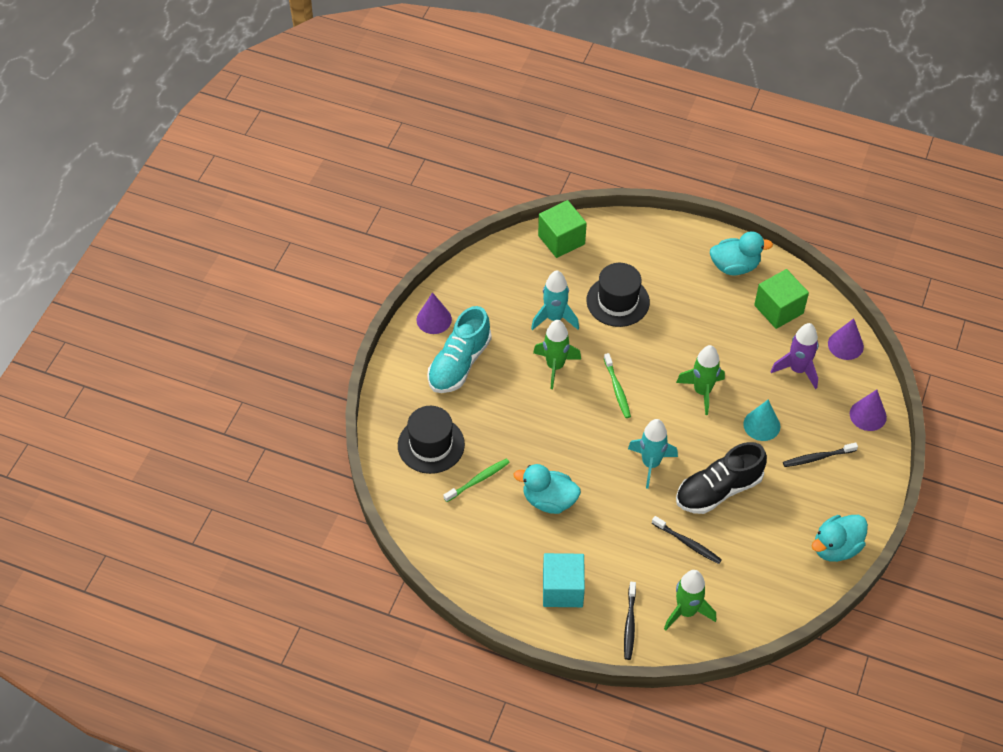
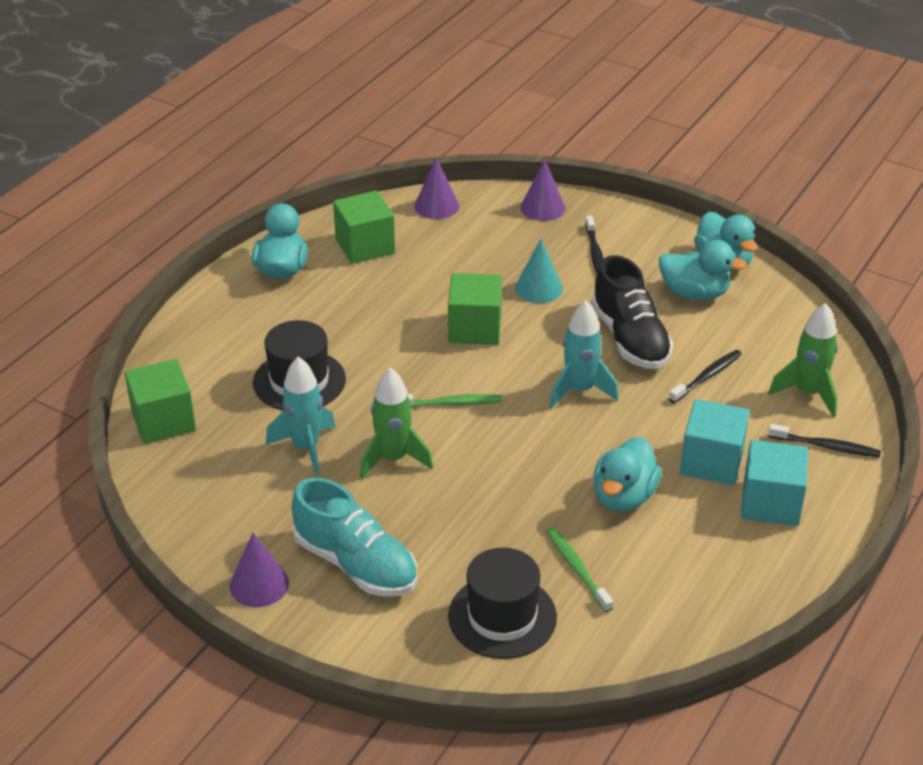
camera: 80 degrees left, 15 degrees down
green rocket [676,345,725,415] -> green cube [448,273,502,345]
purple rocket [771,323,818,389] -> none
none -> turquoise duck [659,240,747,300]
none -> turquoise cube [680,399,750,485]

